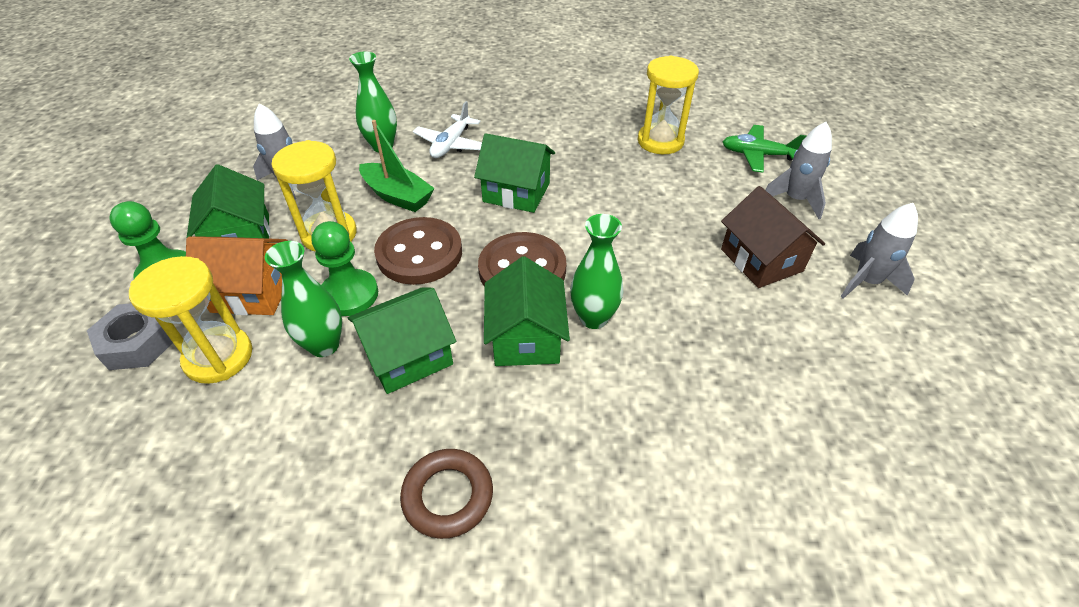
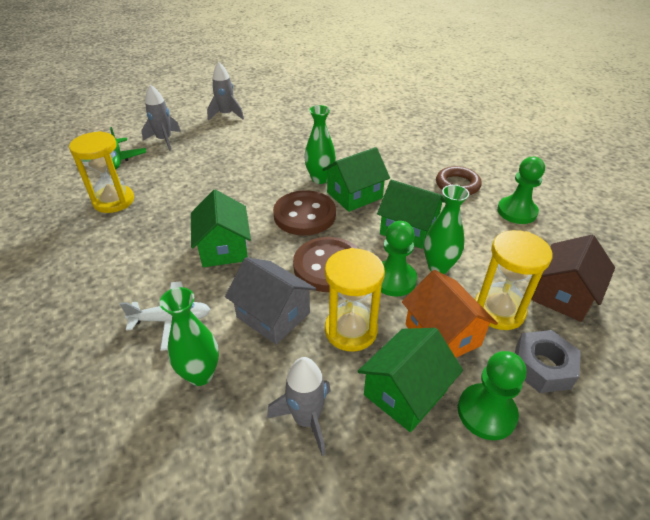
camera: 120 degrees left, 5 degrees down
green boat [359,120,435,212] -> grey house [225,257,316,344]
brown house [721,186,825,288] -> brown house moved to [531,235,615,322]
none -> green pawn [497,157,545,224]

